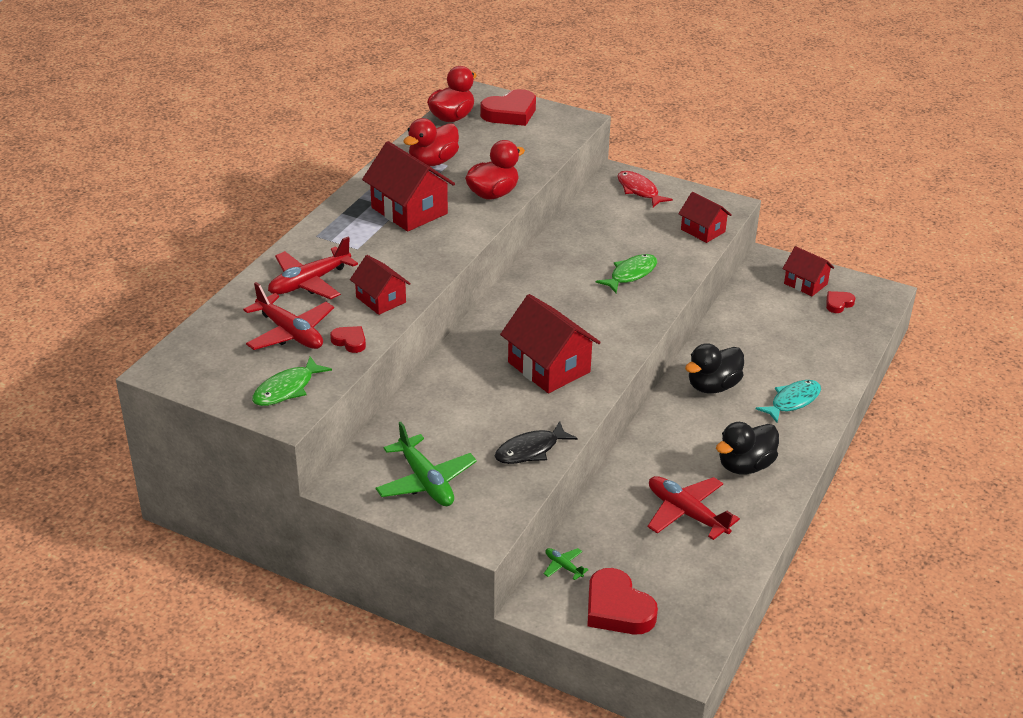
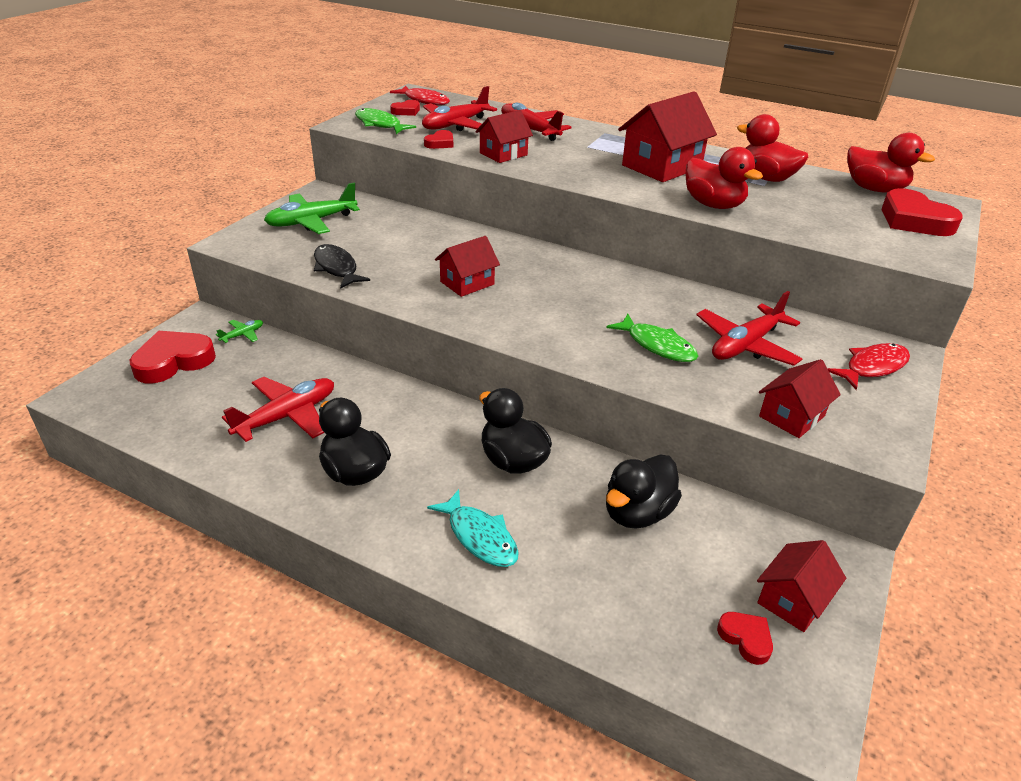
camera: 90 degrees right, 0 degrees up
red house [500,294,601,393] -> red house [435,236,500,297], size x0.61
none -> red fish [390,86,450,105]
none -> red heart [390,100,420,116]
none -> black duck [606,455,682,529]
none -> red plane [696,291,802,366]

